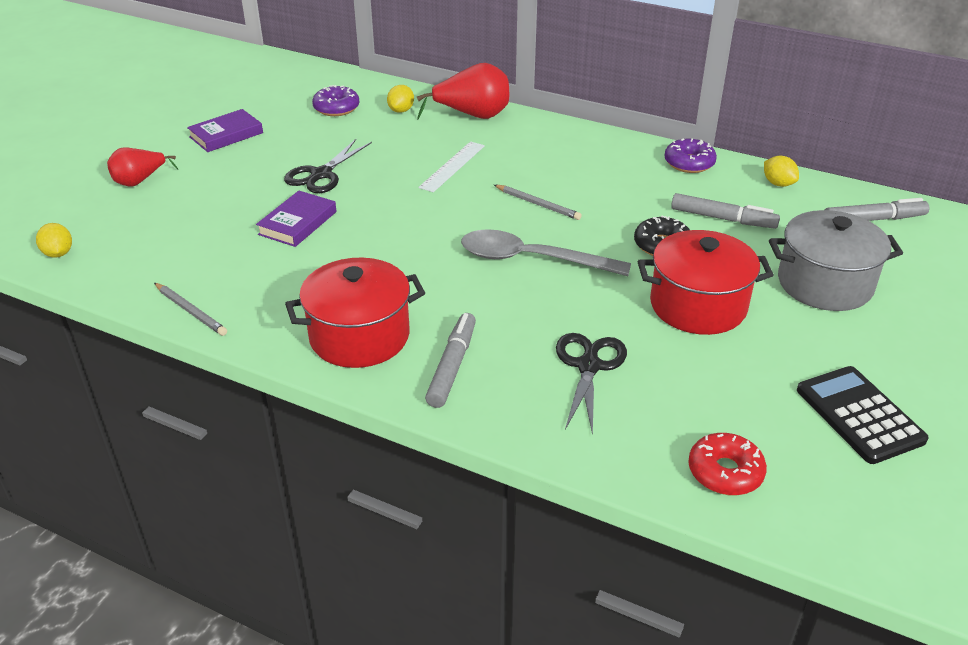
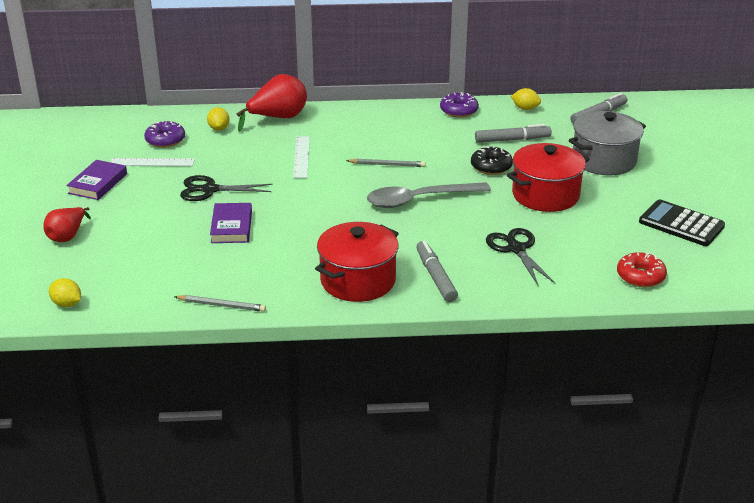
camera: 30 degrees left, 5 degrees down
black scissors [284,139,372,193] -> black scissors turned 90 degrees clockwise [180,175,273,201]
none -> white ruler [110,158,195,166]

